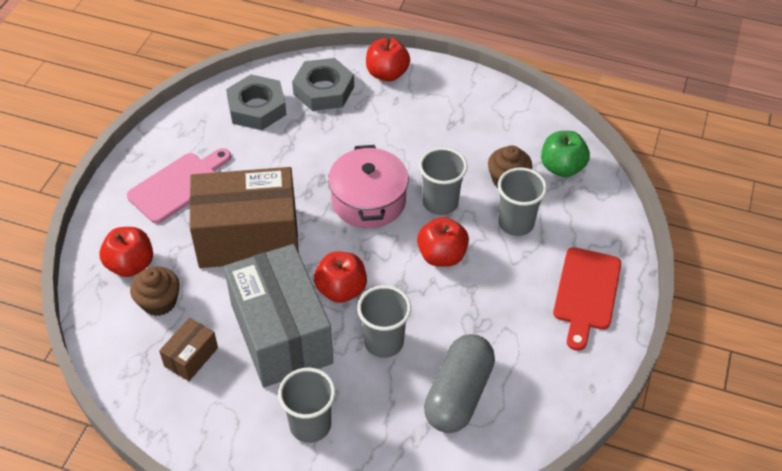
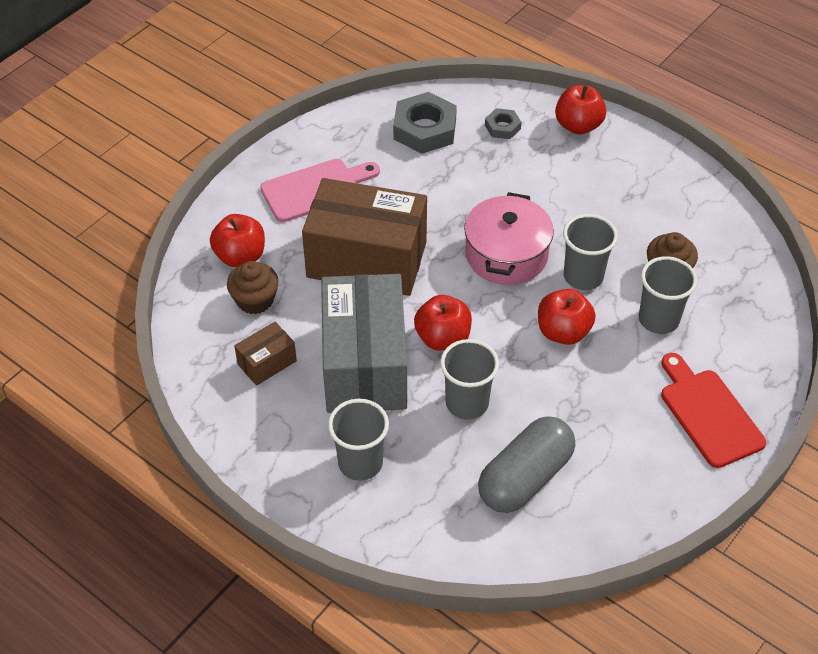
camera: 20 degrees right, 0 degrees up
grey nut [292,58,354,111] -> grey nut [485,108,521,139], size x0.53
green apple [541,131,590,177] -> none
red cutting board [553,247,621,351] -> red cutting board turned 120 degrees clockwise [661,353,766,468]

